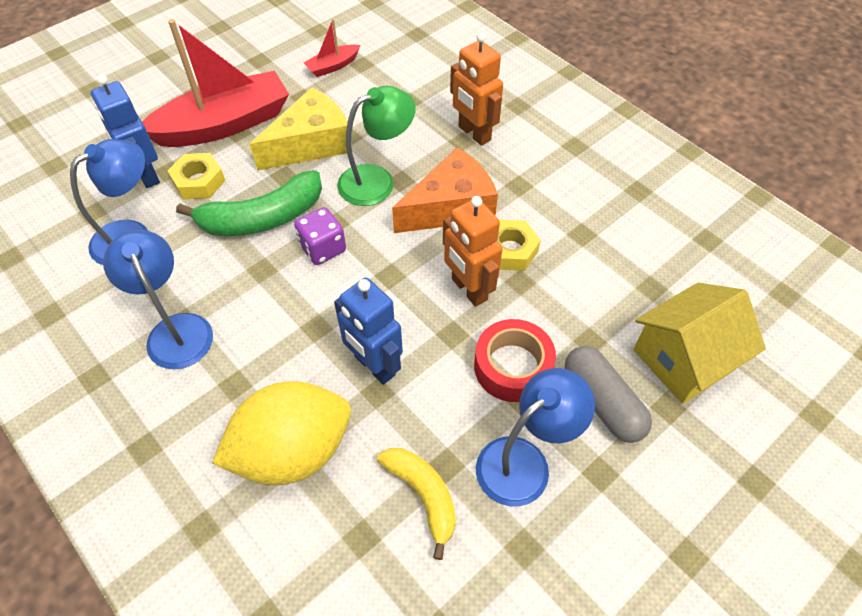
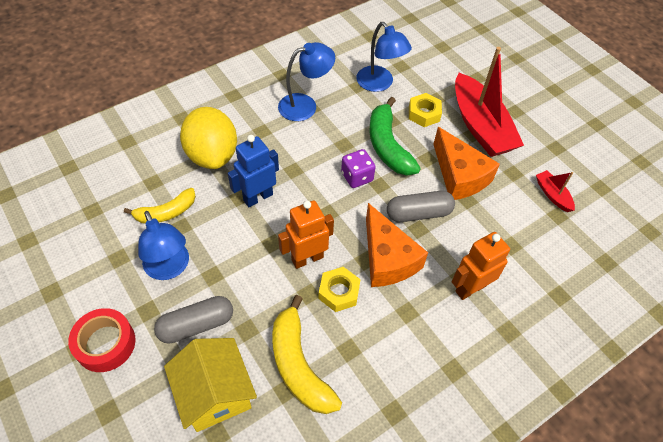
camera: 95 degrees right, 0 degrees up
blue robot [91,74,160,188] -> none
yellow cheese [250,87,352,171] -> orange cheese [433,127,500,200]
green lamp [337,86,416,206] -> grey capsule [387,191,455,222]
red tape [474,319,556,402] -> red tape moved to [68,308,135,372]
none -> yellow banana [272,295,342,414]

